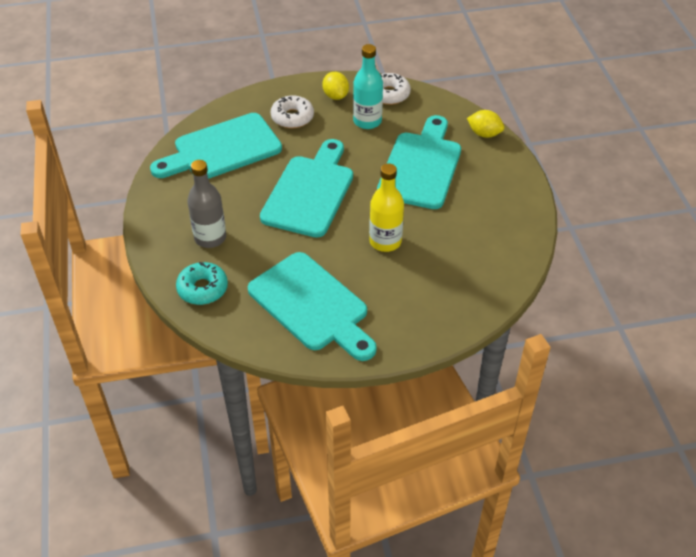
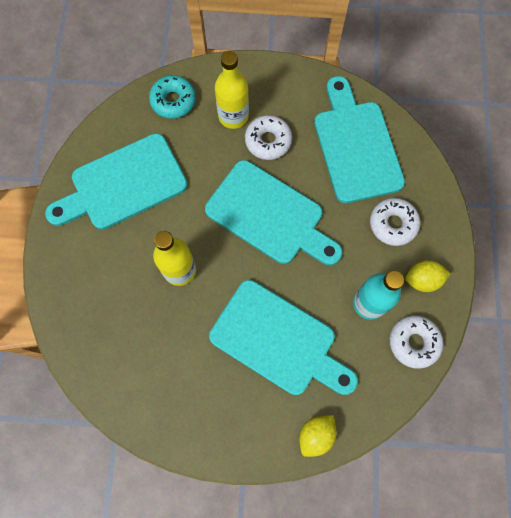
camera: 105 degrees right, 25 degrees up
grey bottle [187,160,226,248] -> yellow bottle [215,51,249,129]
none -> white donut [245,115,292,160]

